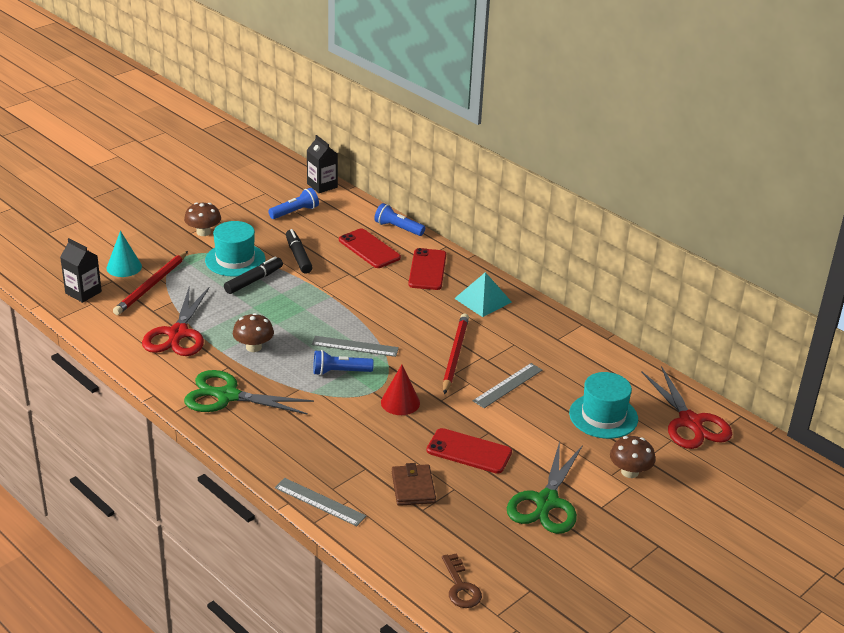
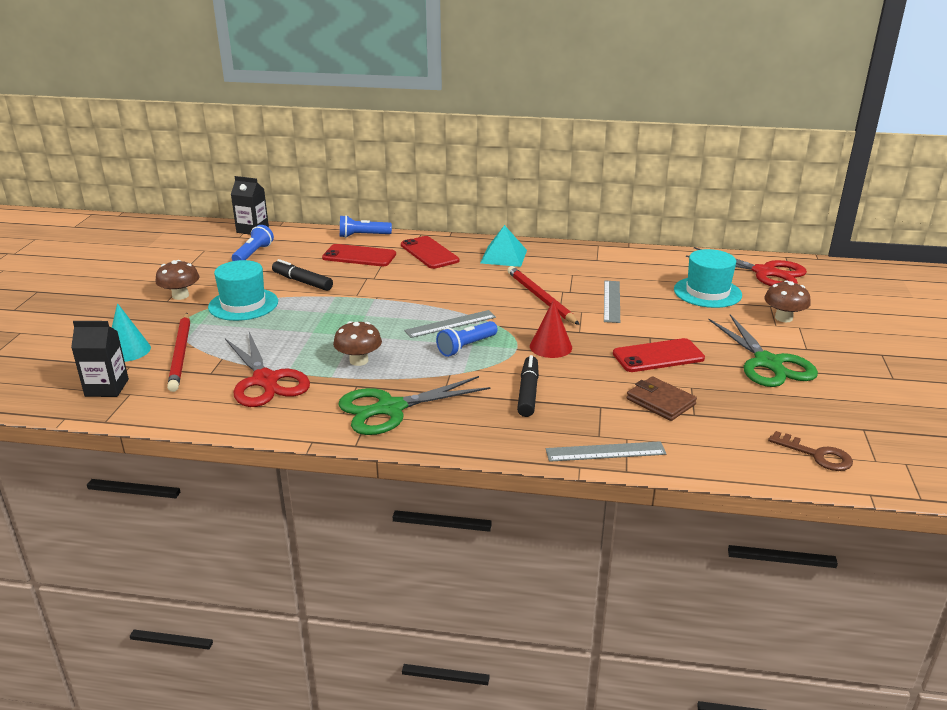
camera: 35 degrees left, 5 degrees down
black marker [224,257,283,294] -> black marker moved to [517,355,539,417]

